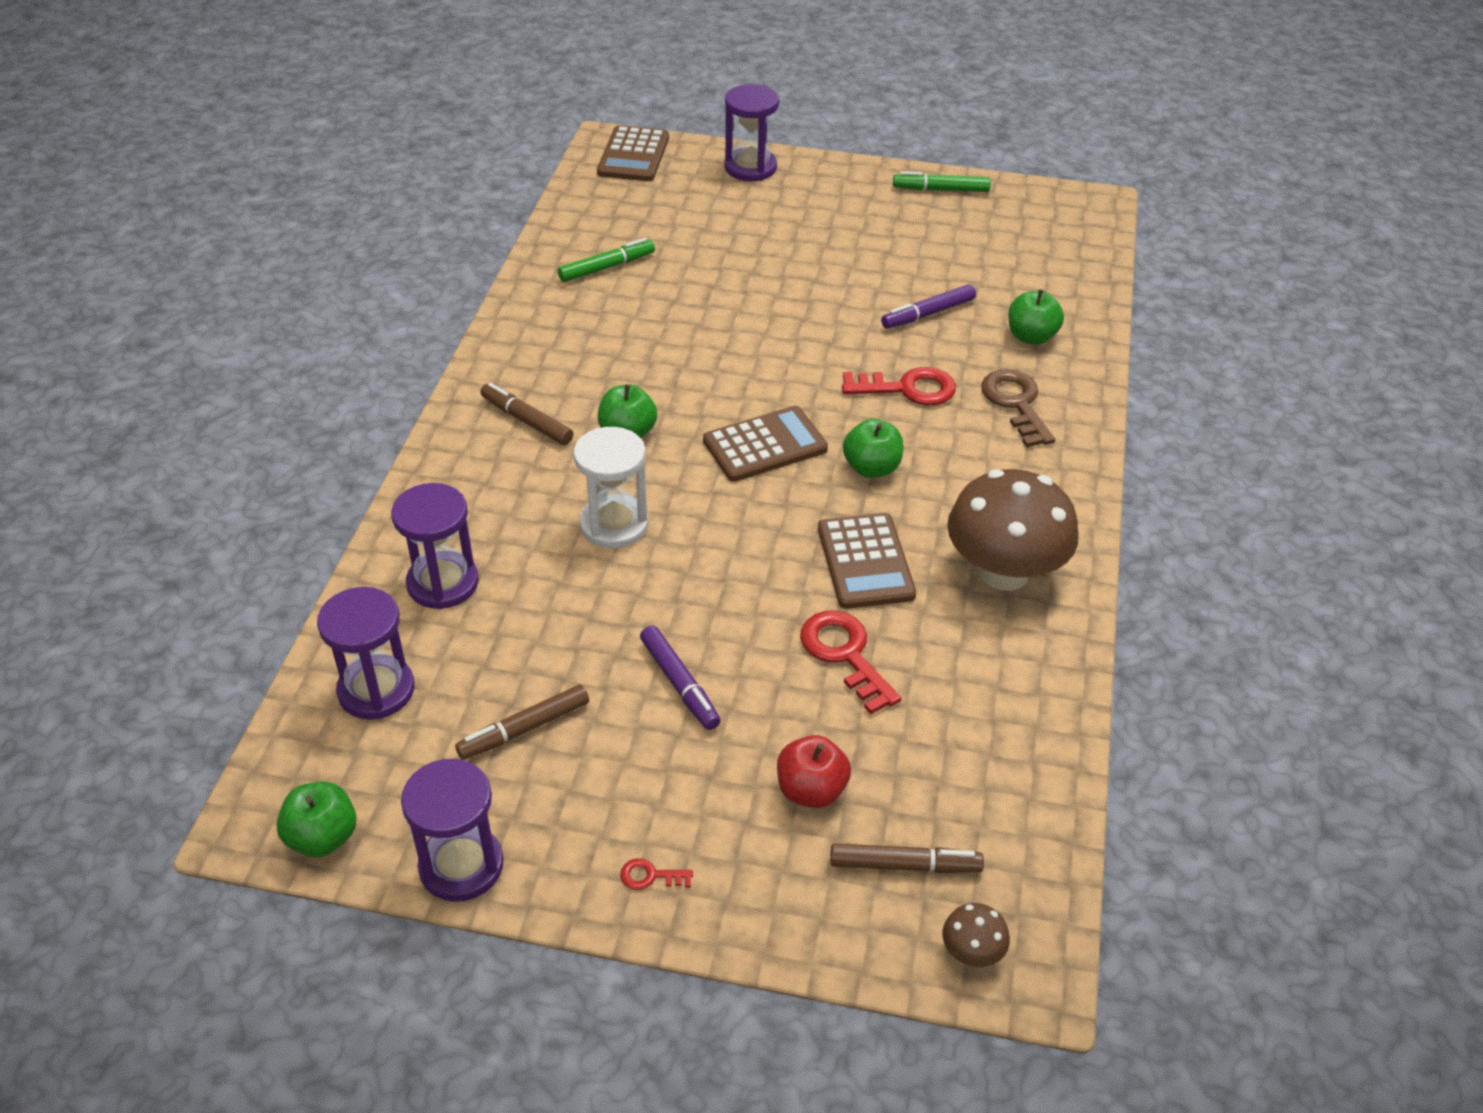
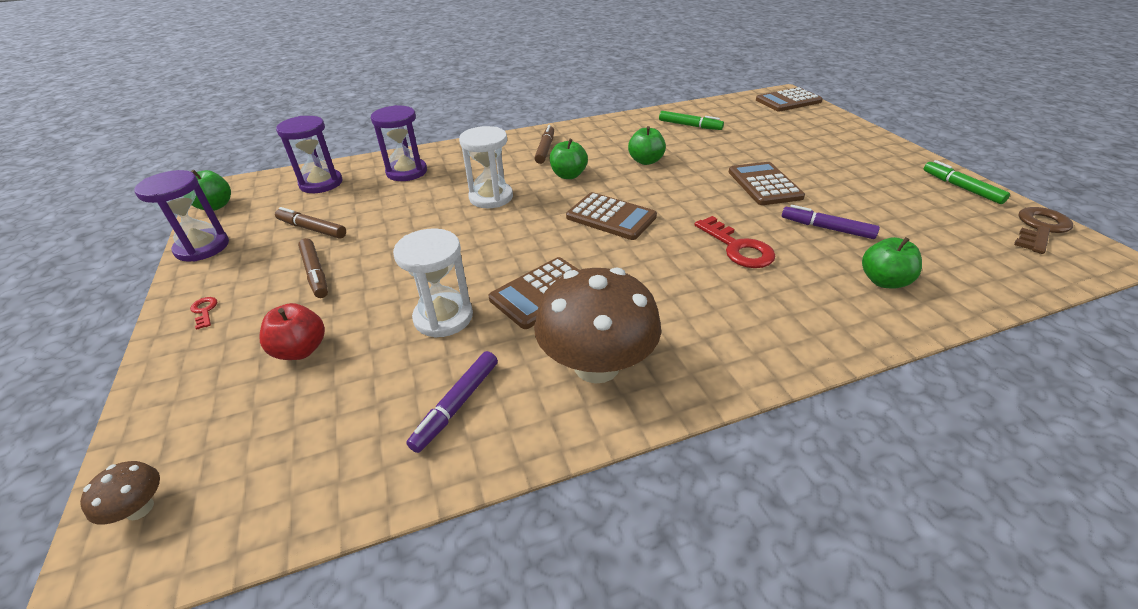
camera: 60 degrees right, 5 degrees down
purple marker [640,625,721,730] -> purple marker moved to [406,351,498,453]
purple hourglass [725,84,779,181] -> none
red key [800,610,901,714] -> white hourglass [393,228,473,338]
brown marker [830,843,984,873] -> brown marker moved to [298,238,328,298]
green apple [843,419,903,478] -> green apple moved to [628,126,666,165]
brown key [981,369,1055,447] -> brown key moved to [1014,207,1073,254]
none -> brown calculator [729,162,805,205]

